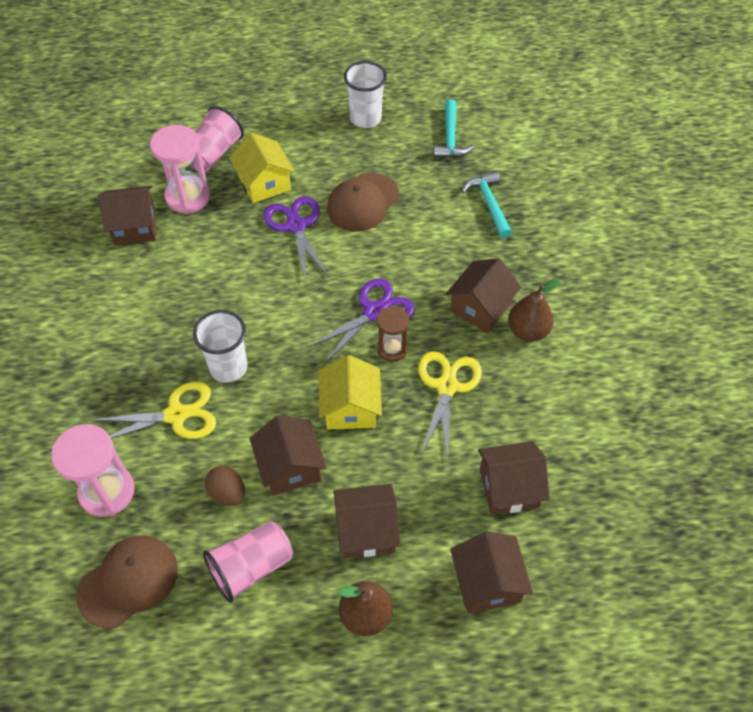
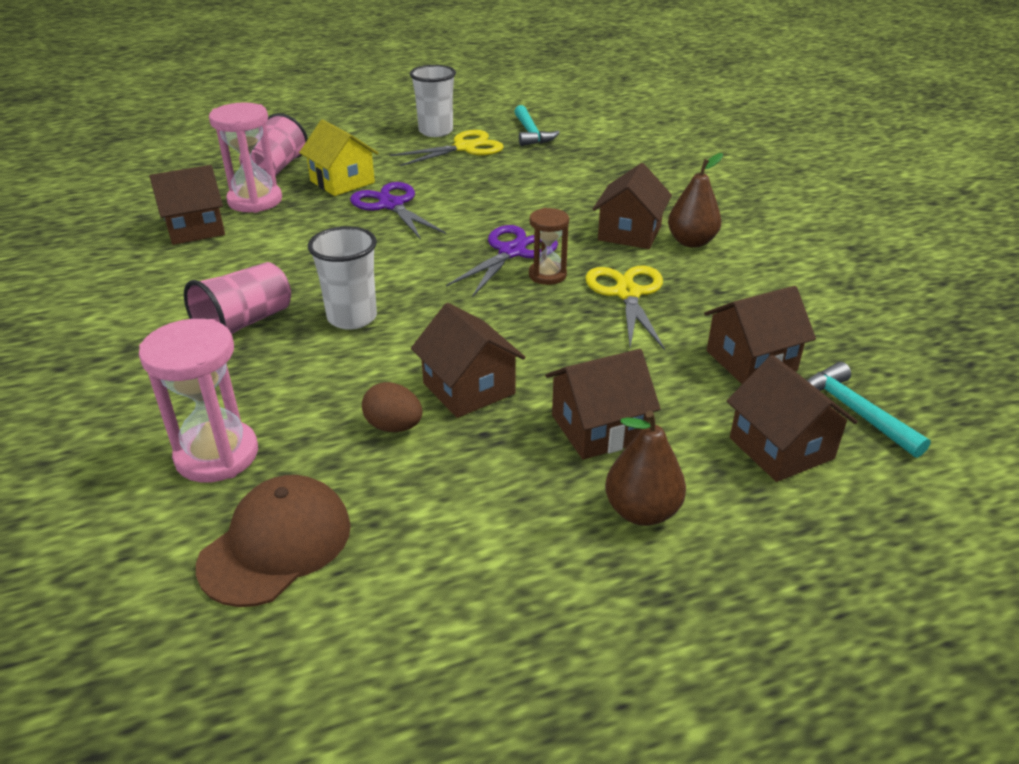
camera: 15 degrees left, 20 degrees down
yellow scissors [92,382,216,439] -> yellow scissors moved to [390,130,504,166]
pink cup [203,521,293,603] -> pink cup moved to [184,262,291,334]
yellow house [319,355,382,429] -> none
brown cap [327,173,399,231] -> none
turquoise hammer [462,171,512,238] -> turquoise hammer moved to [807,362,931,458]

